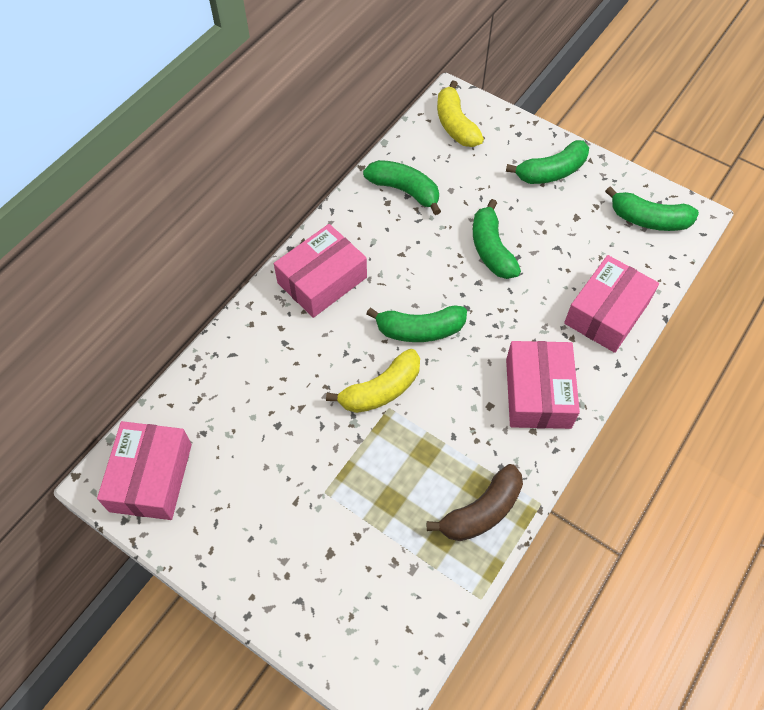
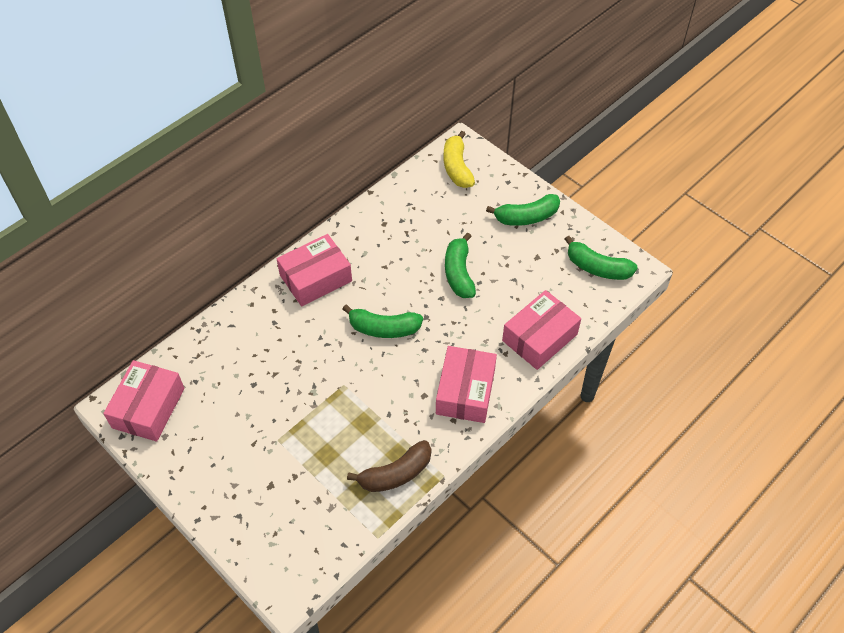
camera: 10 degrees right, 5 degrees down
yellow banana [326,349,420,413] -> none
green banana [363,160,441,215] -> none

